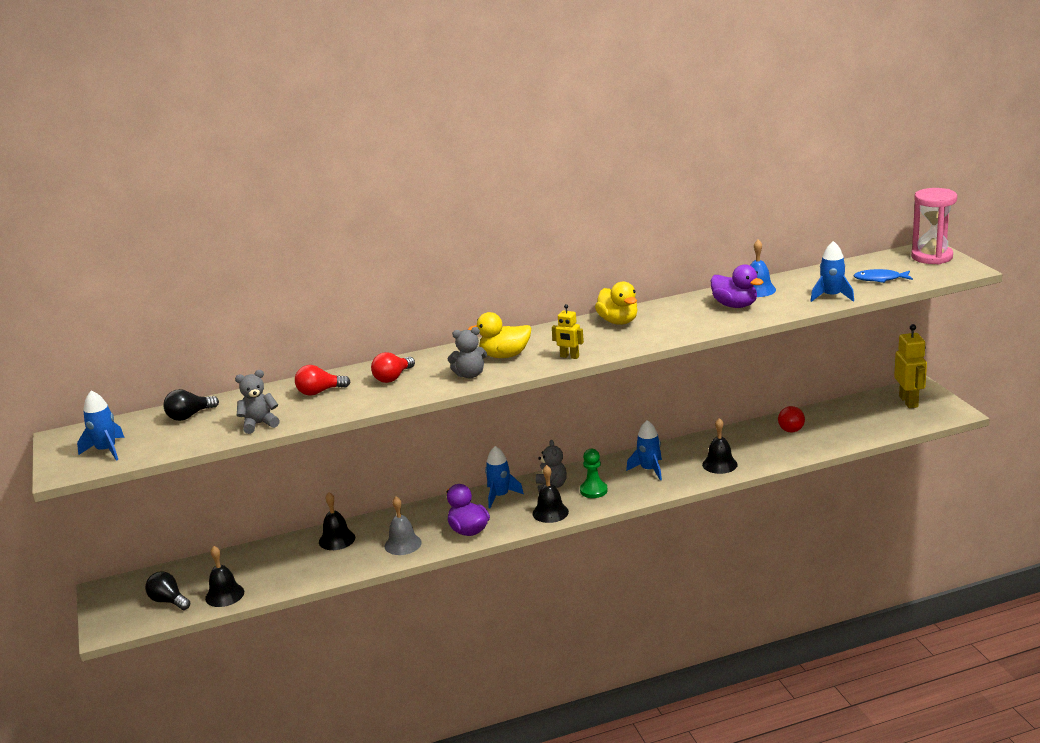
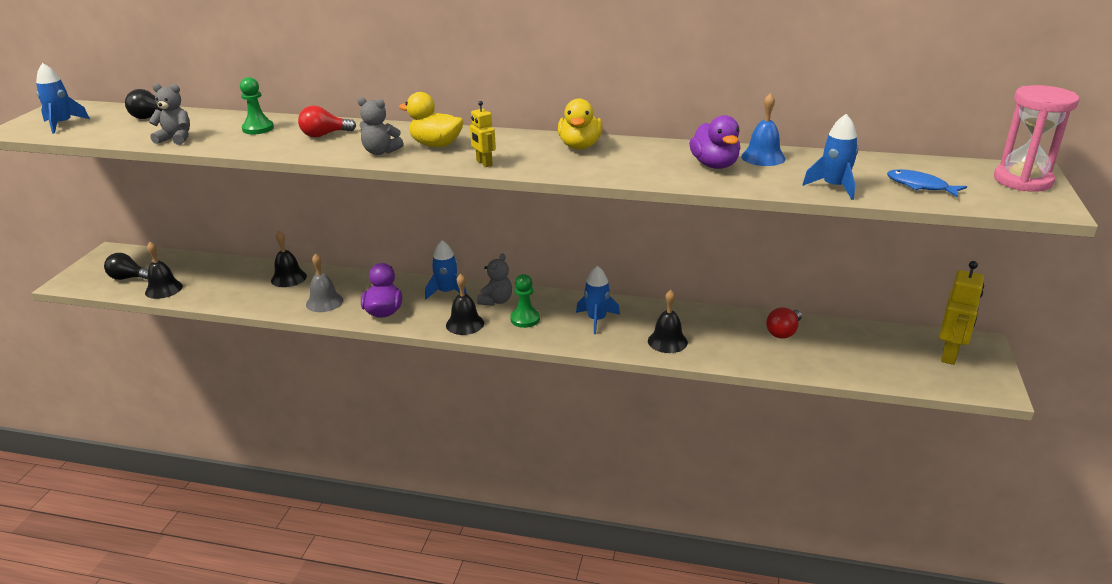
camera: 30 degrees right, 5 degrees up
black light bulb [145,571,190,610] -> black light bulb turned 60 degrees counterclockwise [104,253,148,280]
red light bulb [295,365,350,396] -> green pawn [240,77,274,134]

